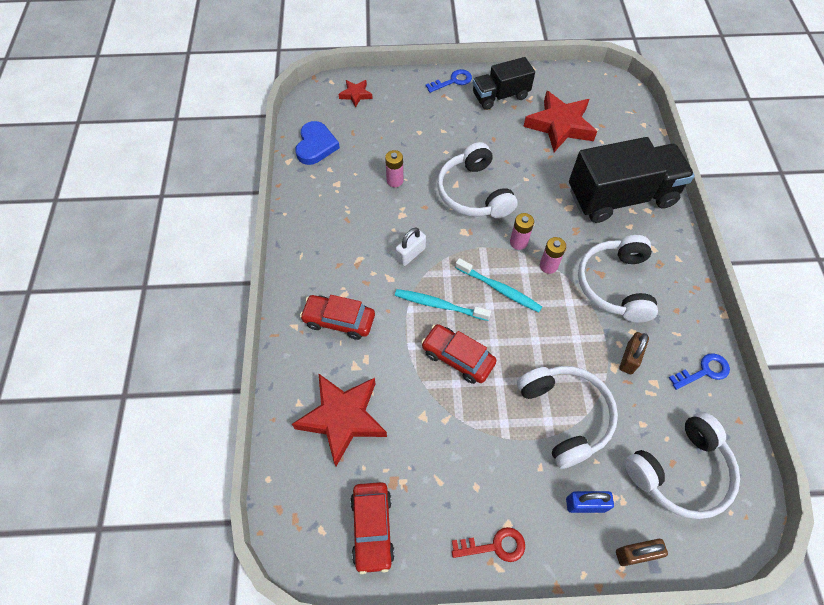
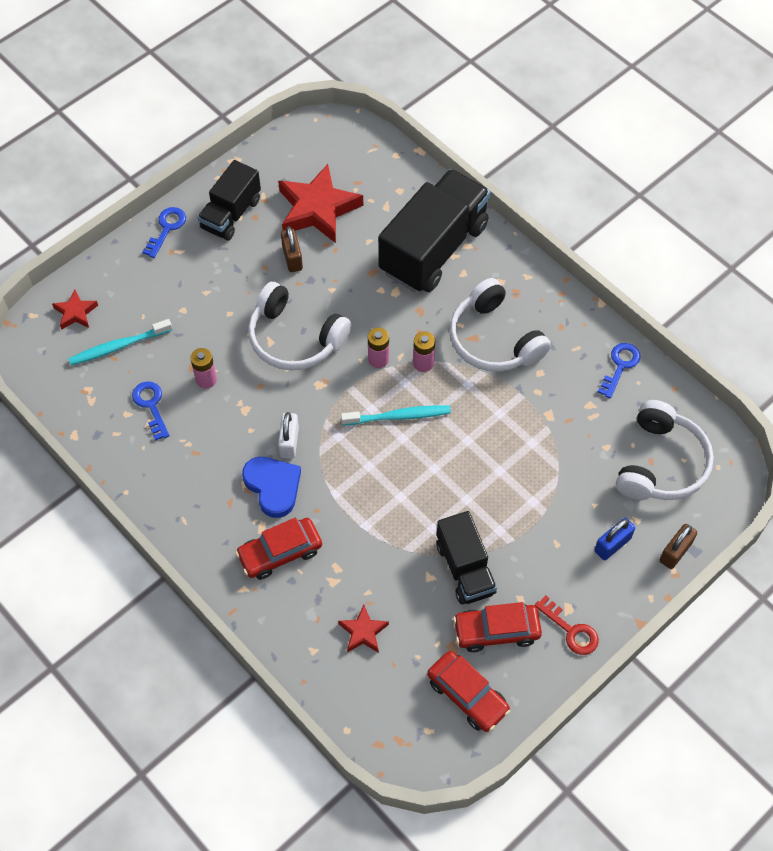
camera: 40 degrees left, 0 degrees up
red star [292,373,387,466] -> red star [338,605,389,653], size x0.49
blue heart [295,121,340,165] -> blue heart moved to [242,457,301,518]
turquoise toothbrush [395,289,491,321] -> turquoise toothbrush moved to [68,319,172,365]
red car [421,324,497,384] -> red car moved to [453,602,542,652]
red key [452,527,525,562] -> red key turned 90 degrees clockwise [535,595,599,655]
white headphones [517,366,618,469] -> none
brown padlock [619,332,649,374] -> brown padlock moved to [281,226,303,272]
none -> blue key [132,381,170,441]
none -> black truck [437,511,497,605]

